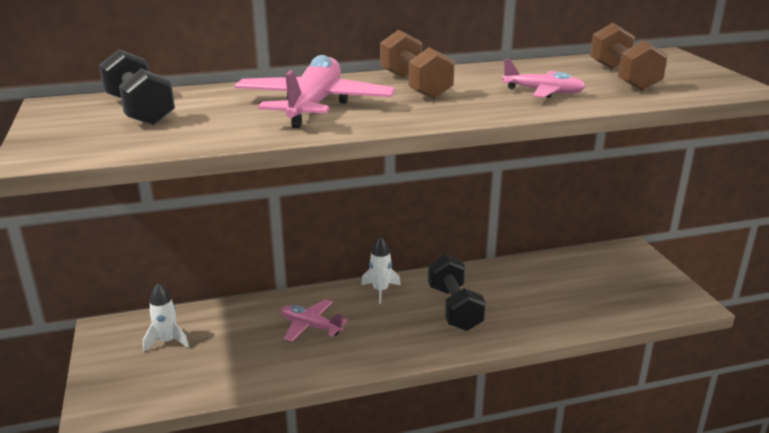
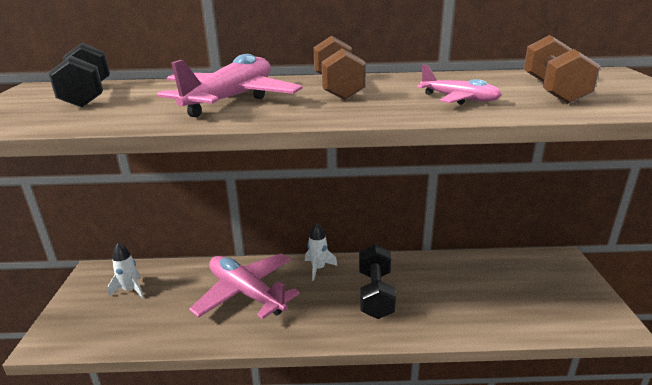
camera: 15 degrees right, 0 degrees up
pink plane [281,299,348,342] -> pink plane [189,253,300,319], size x1.81

